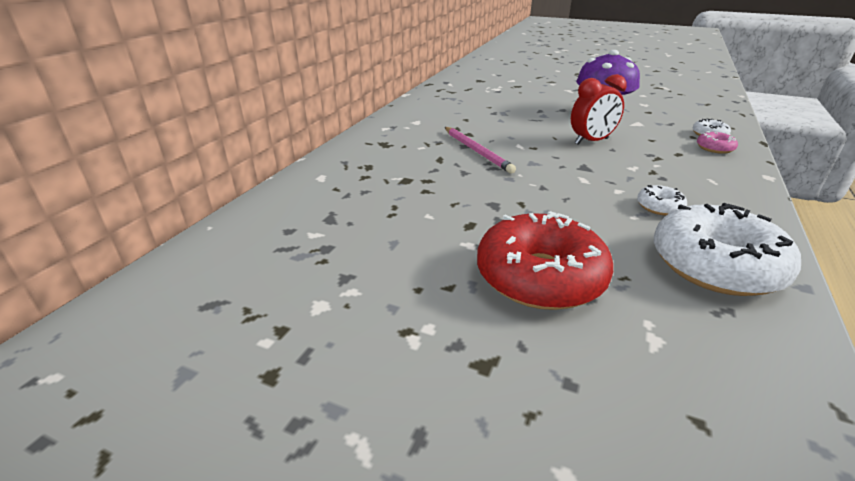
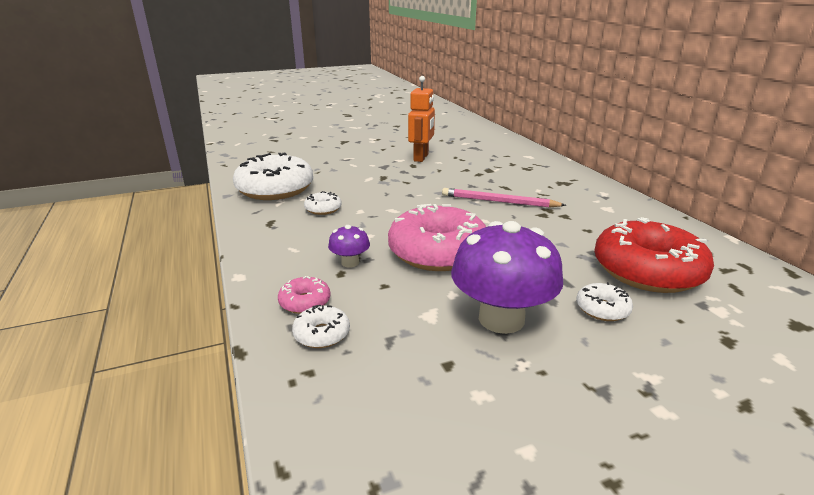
camera: 135 degrees right, 5 degrees down
red donut [477,211,613,310] -> red donut moved to [594,217,714,293]
red clock [571,74,627,145] -> pink donut [388,204,486,271]
none -> purple mushroom [328,225,370,268]
none -> orange robot [408,76,435,162]
none -> white donut [576,282,633,321]

